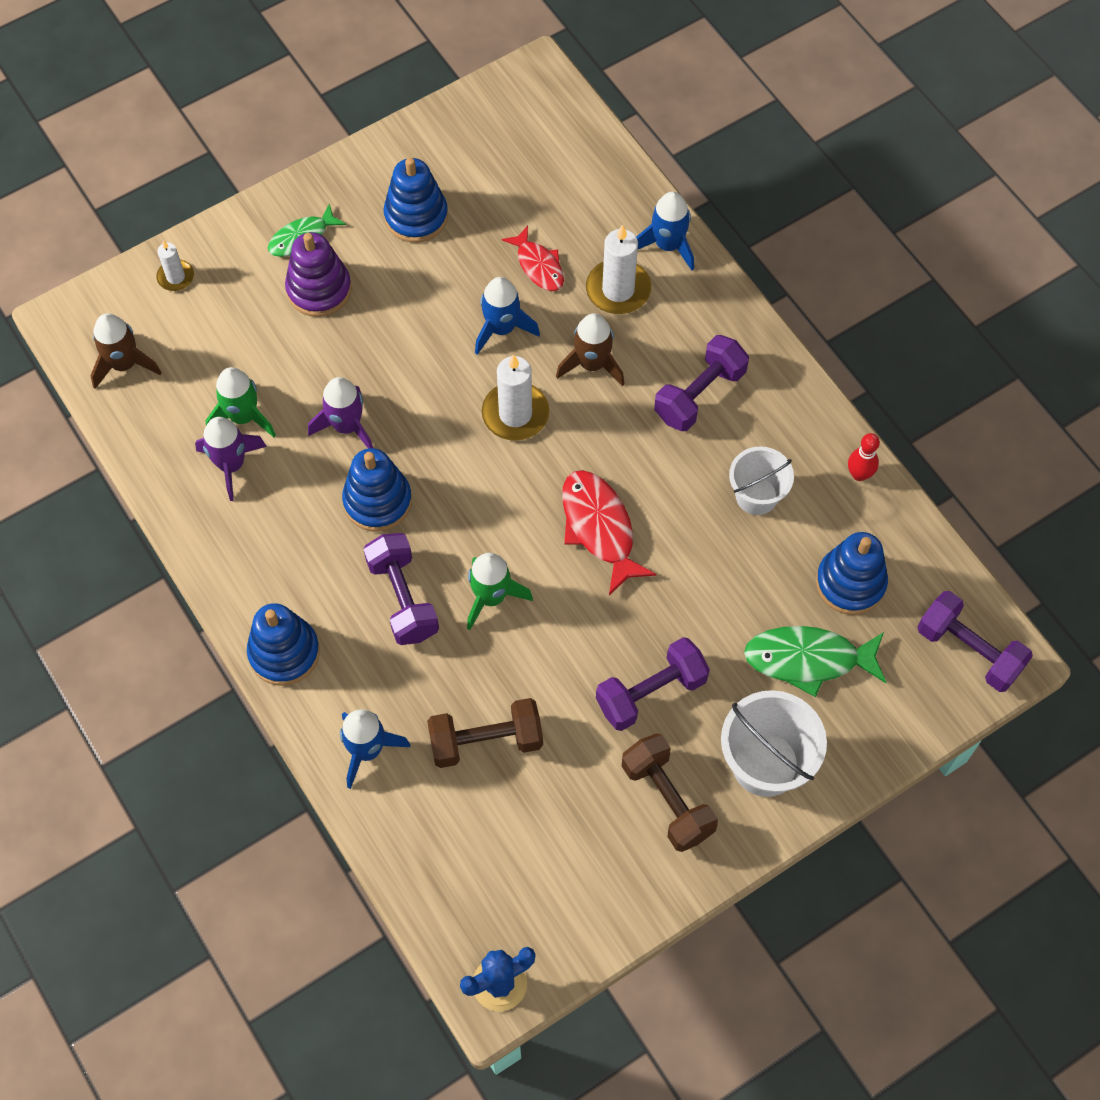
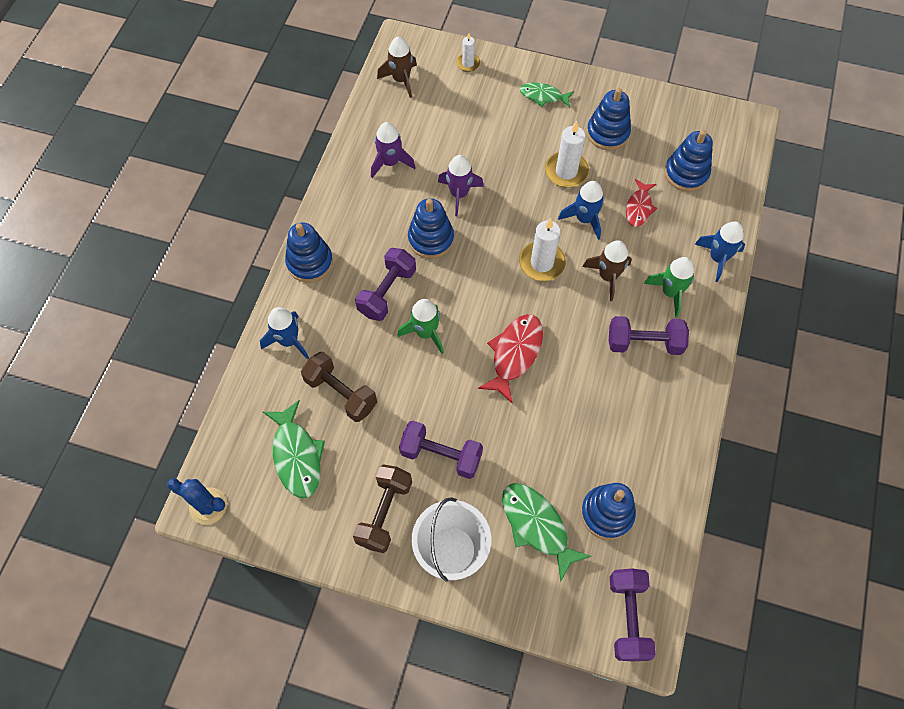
camera: 50 degrees right, 0 degrees up
green rocket [205,367,276,437] -> green rocket moved to [644,257,694,317]
purple stacking toy [285,232,352,317] -> none
white candle [586,225,651,314] -> white candle moved to [545,121,589,187]
white bucket [729,446,794,515] -> none
red bowling pin [848,433,880,481] -> none
none -> green fish [263,400,325,498]
none -> blue stacking toy [664,130,713,192]

